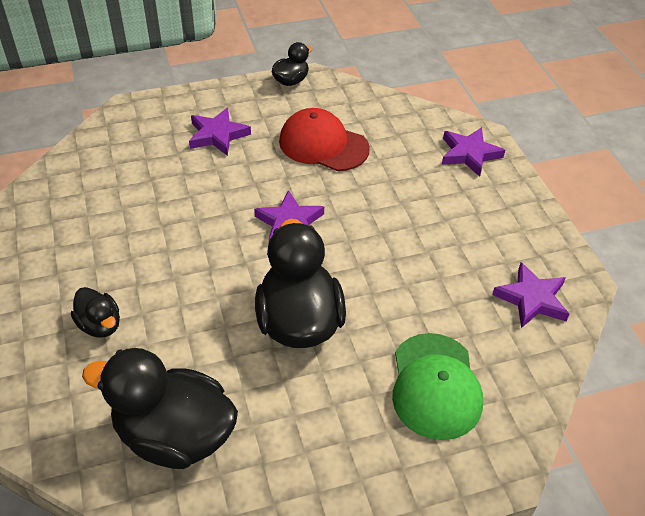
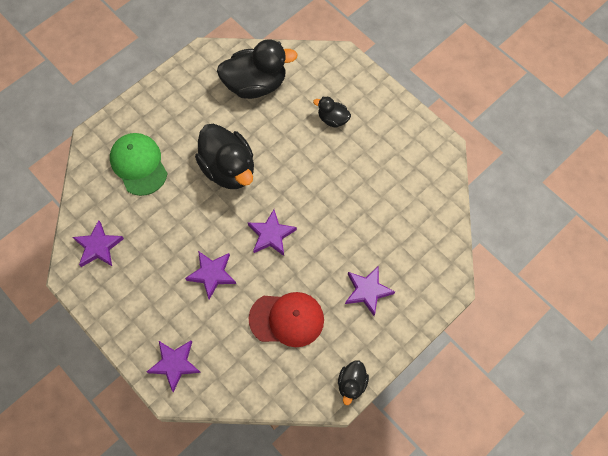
camera: 155 degrees right, 20 degrees up
none -> purple star [185,251,236,299]

